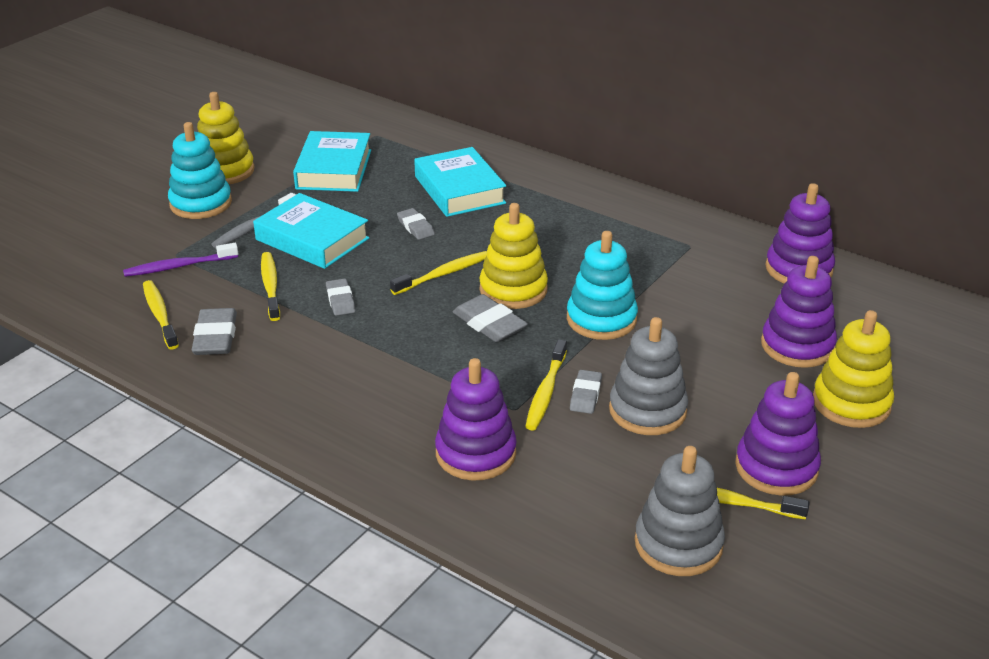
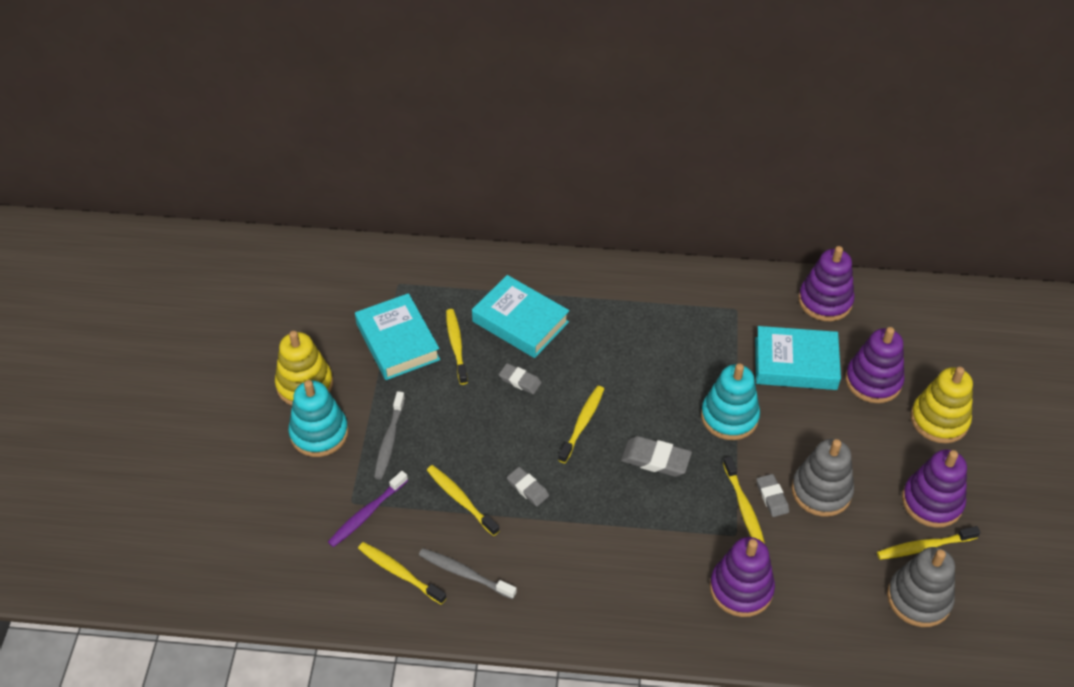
camera: 30 degrees left, 15 degrees up
grey eraser [192,308,237,355] -> grey toothbrush [419,548,517,599]
turquoise book [253,193,369,269] -> turquoise book moved to [755,326,841,390]
yellow stacking toy [479,203,548,309] -> none
none -> yellow toothbrush [446,309,468,385]

